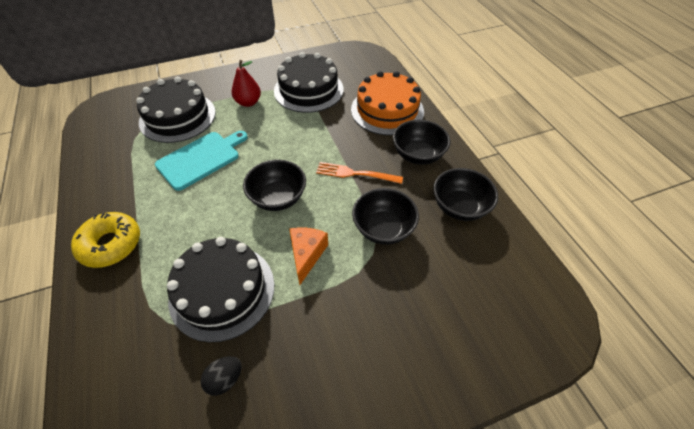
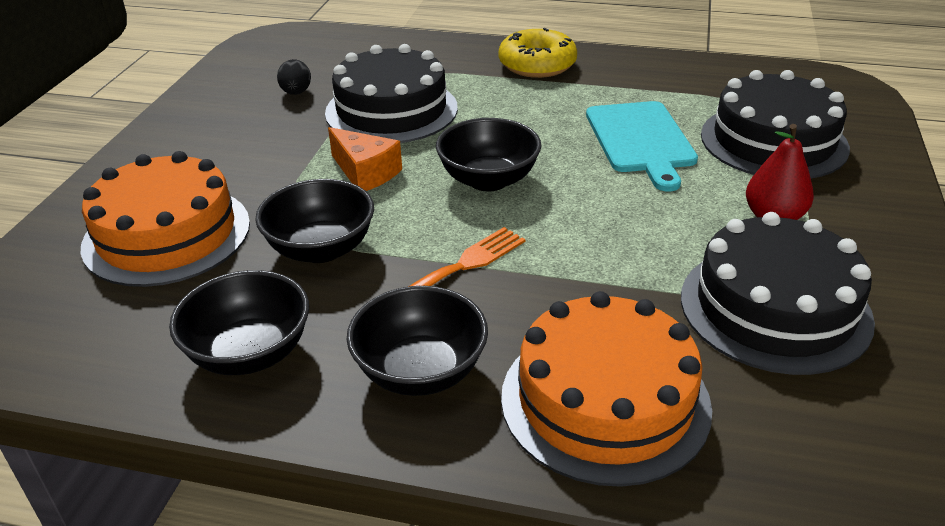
camera: 125 degrees right, 15 degrees down
none -> orange cake [81,151,250,287]

